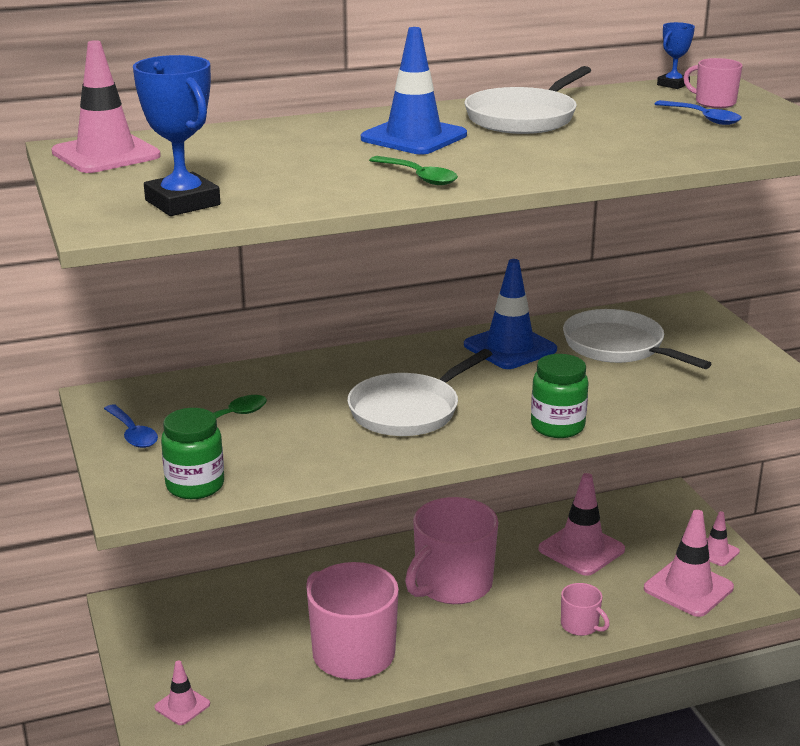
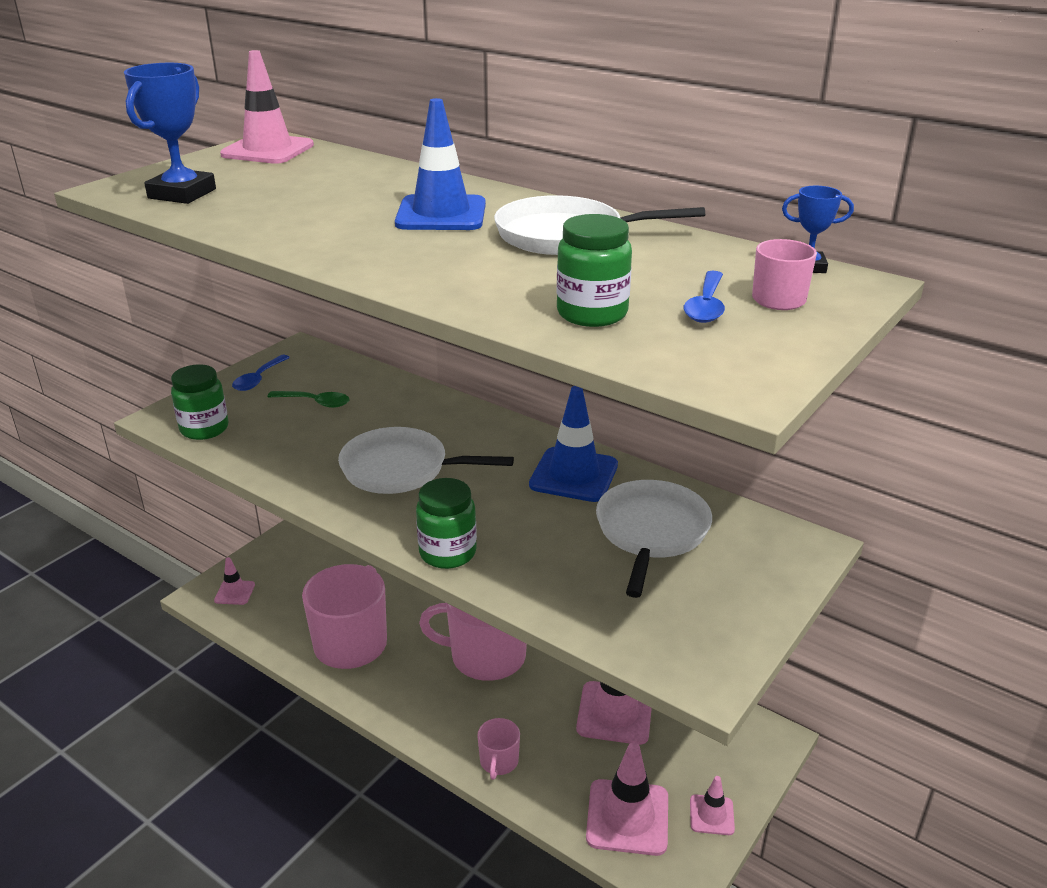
camera: 55 degrees right, 5 degrees up
green spoon [369,156,458,185] -> none
none -> green jar [556,214,632,327]

